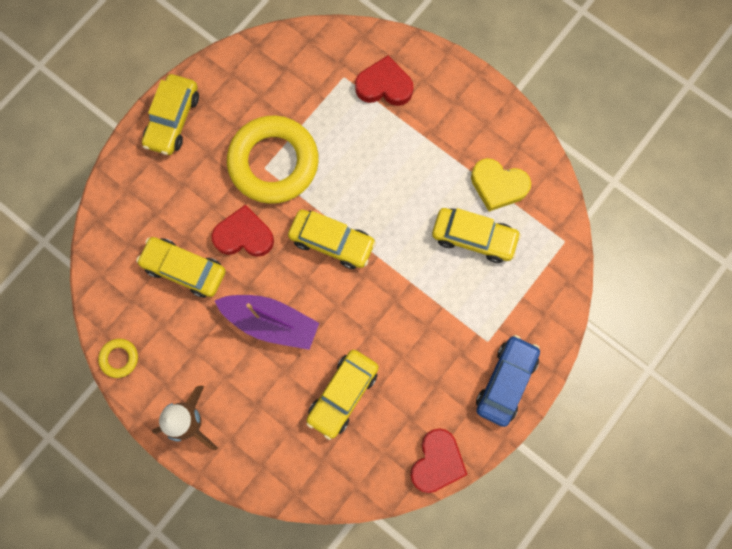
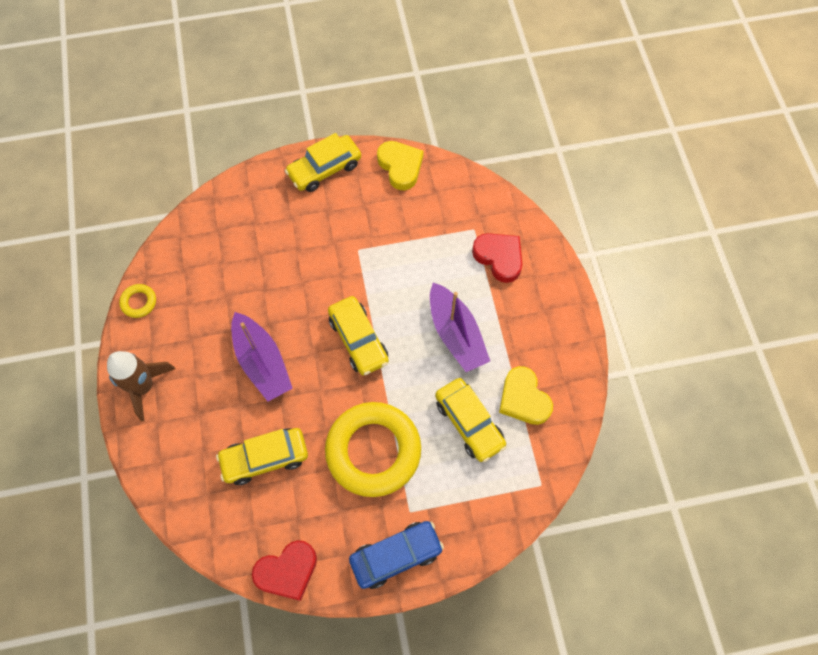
camera: 40 degrees right, 10 degrees down
yellow car [136,237,226,298] -> none
red heart [211,205,274,257] -> none
yellow ring [227,115,319,204] -> yellow ring moved to [325,402,421,497]
none -> yellow heart [377,141,423,190]
none -> purple boat [430,282,490,372]

